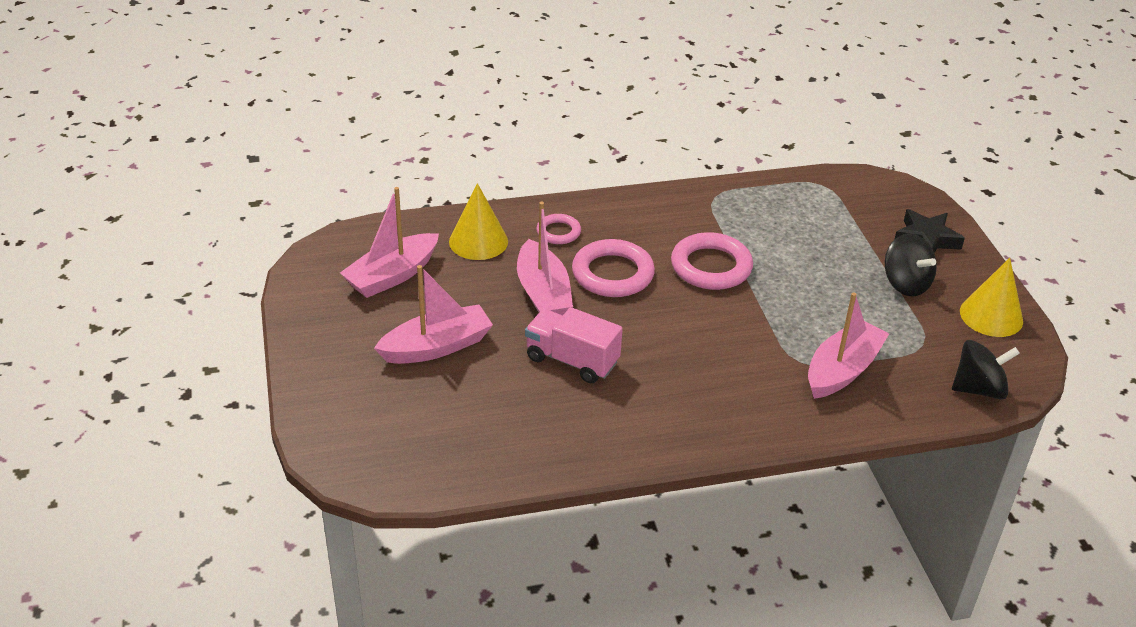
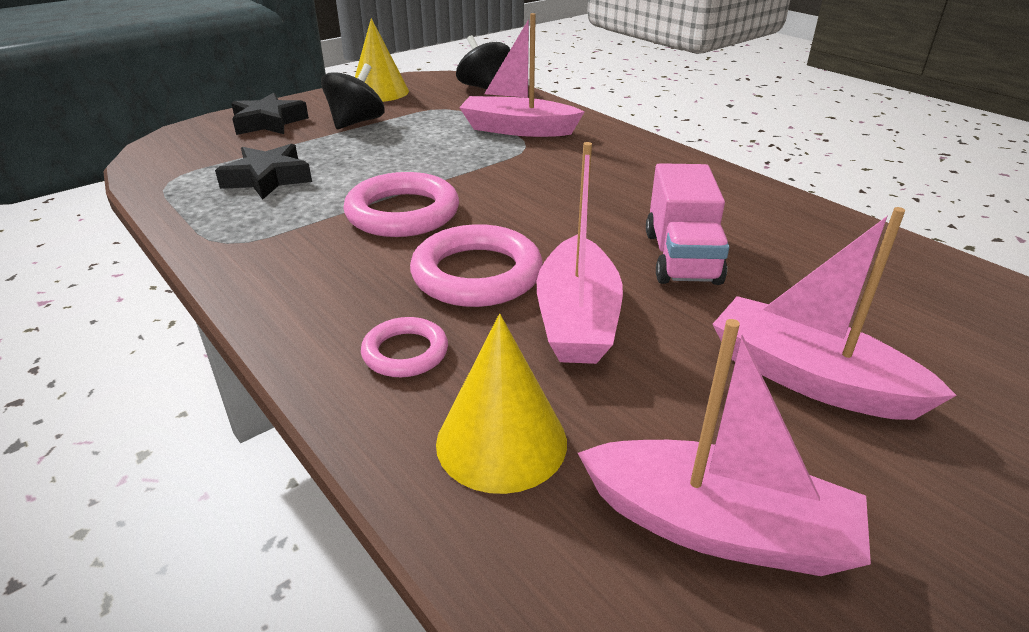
camera: 115 degrees left, 5 degrees down
pink boat [517,202,573,315] -> pink boat turned 135 degrees clockwise [537,142,623,364]
none -> black star [215,144,312,199]

